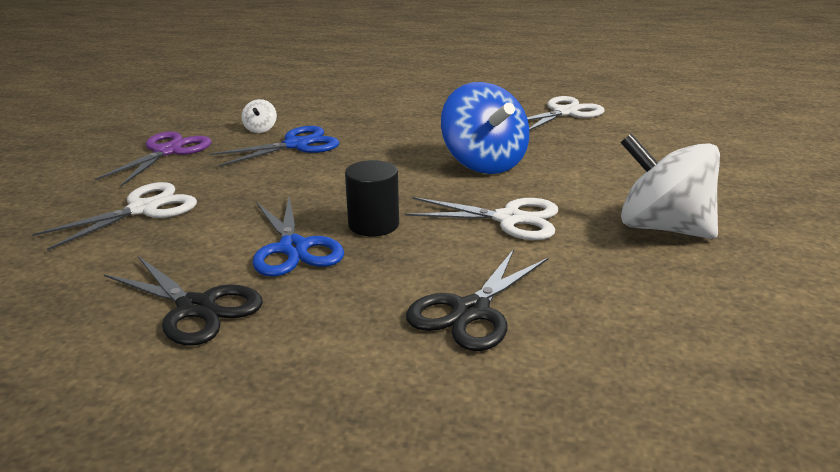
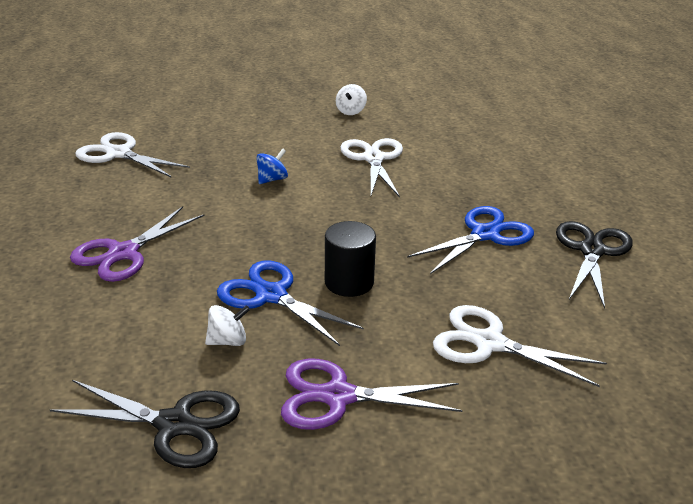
camera: 110 degrees left, 5 degrees up
black cylinder [345,160,399,236] -> black cylinder moved to [325,221,376,297]
black scissors [406,249,549,351] -> black scissors moved to [50,380,240,468]
blue spinning top [441,82,529,174] -> blue spinning top [256,148,288,184], size x0.42
white spinning top [620,133,720,239] -> white spinning top [336,84,367,115], size x0.42
none -> purple scissors [70,206,205,282]

